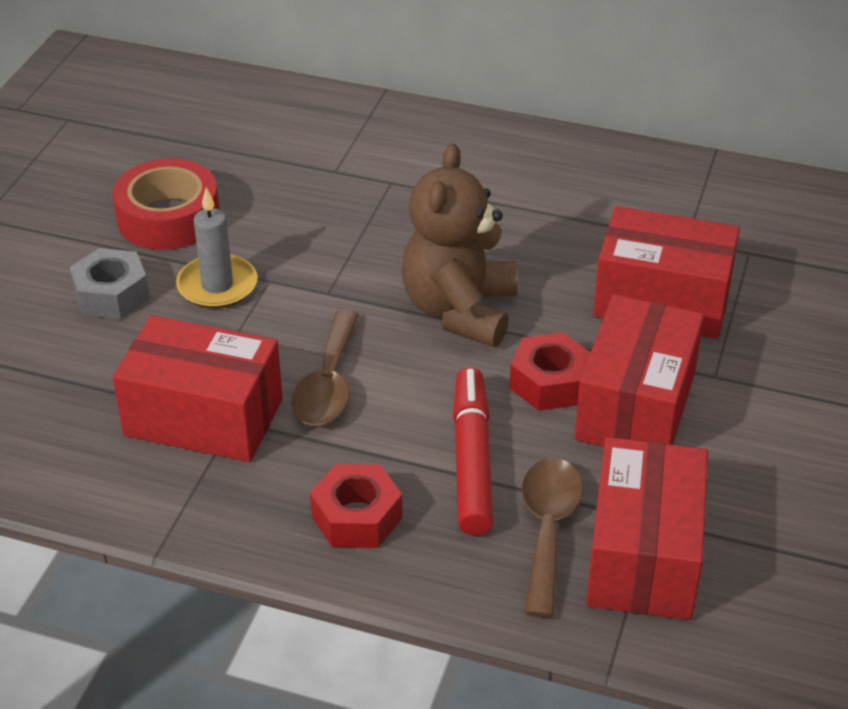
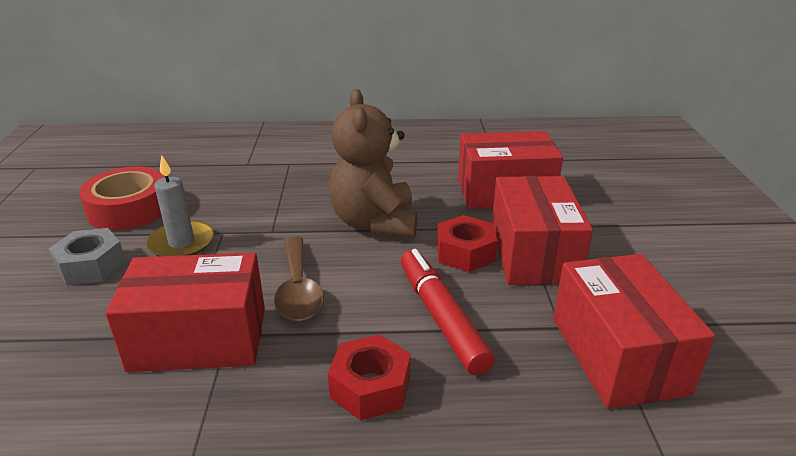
camera: 20 degrees left, 10 degrees down
brown spoon [522,458,583,617] -> none

